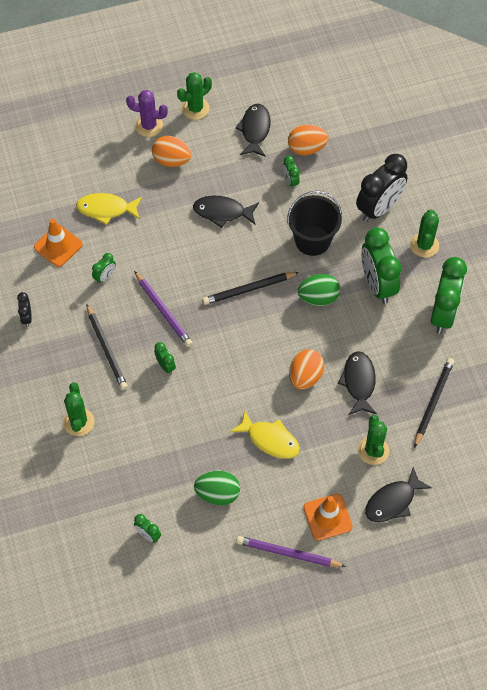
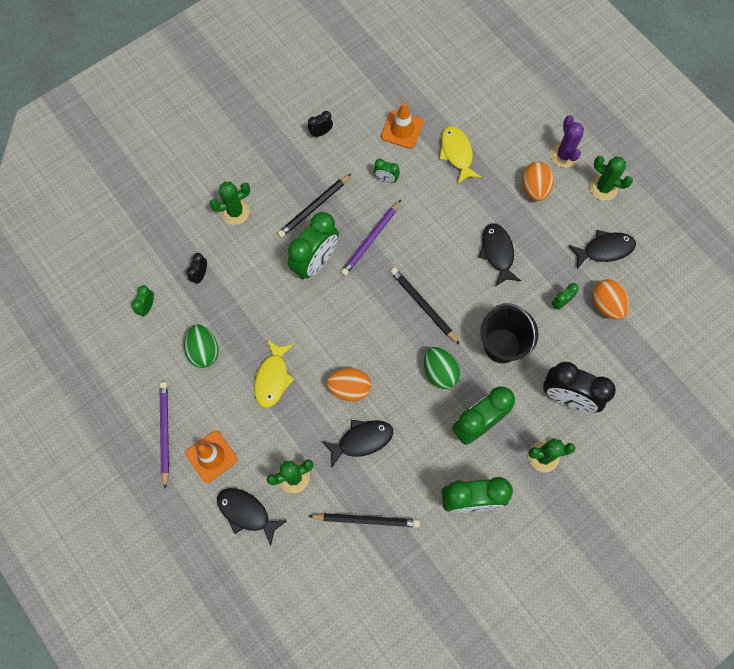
camera: 70 degrees right, 10 degrees up
green clock [154,342,176,374] -> green clock [288,212,339,279], size x2.21
none -> black clock [187,253,207,284]

